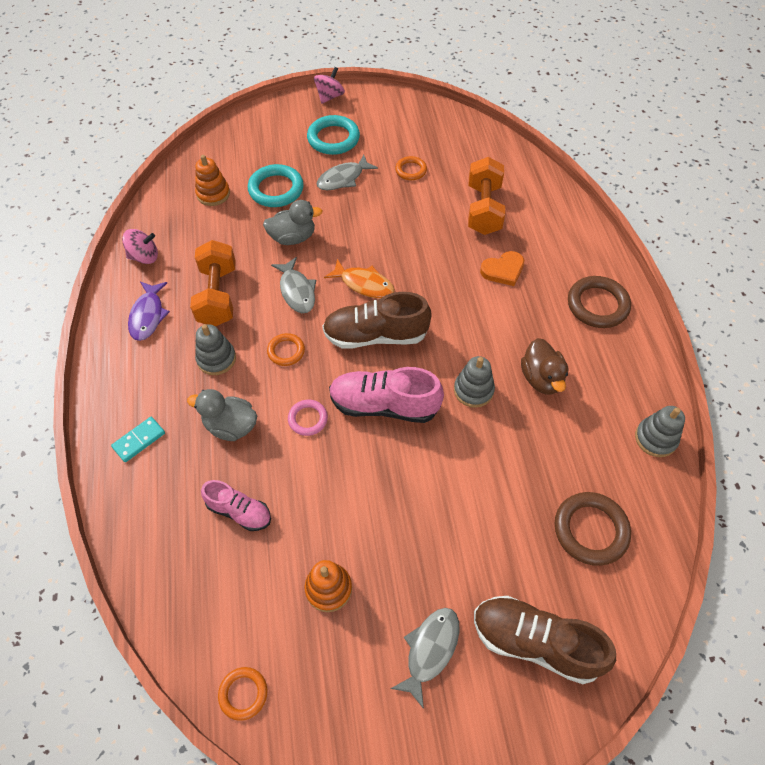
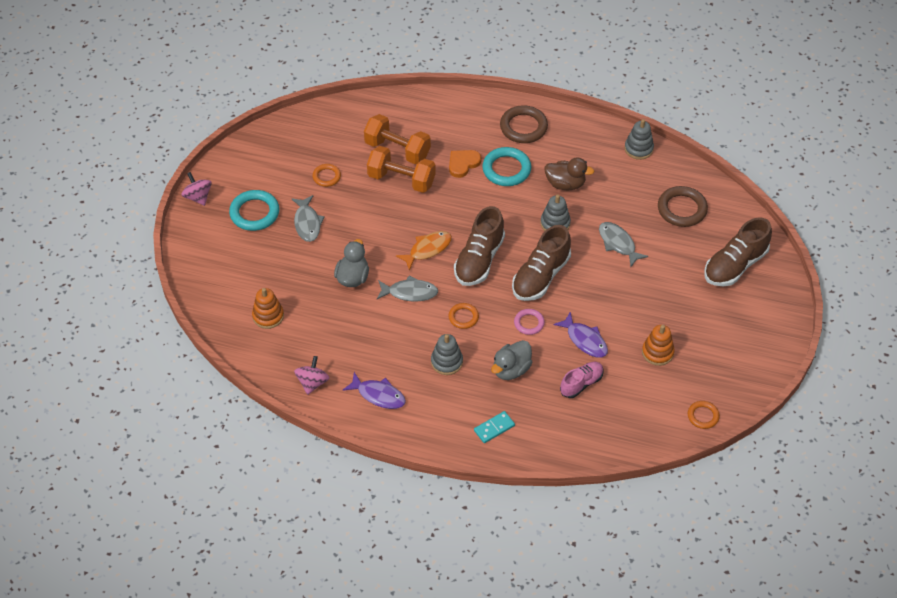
camera: 65 degrees left, 5 degrees down
turquoise domino [111,417,165,462] -> turquoise domino turned 75 degrees clockwise [474,411,515,443]
orange dumbbell [190,240,236,326] -> orange dumbbell moved to [367,146,436,193]
turquoise ring [248,164,304,207] -> turquoise ring moved to [482,147,531,186]
pink shoe [329,367,444,423] -> brown shoe [512,225,571,301]
grey fish [390,608,460,709] -> grey fish moved to [599,222,648,267]
orange heart [480,251,524,286] -> orange heart turned 135 degrees counterclockwise [449,150,481,178]
none -> purple fish [553,312,608,358]

